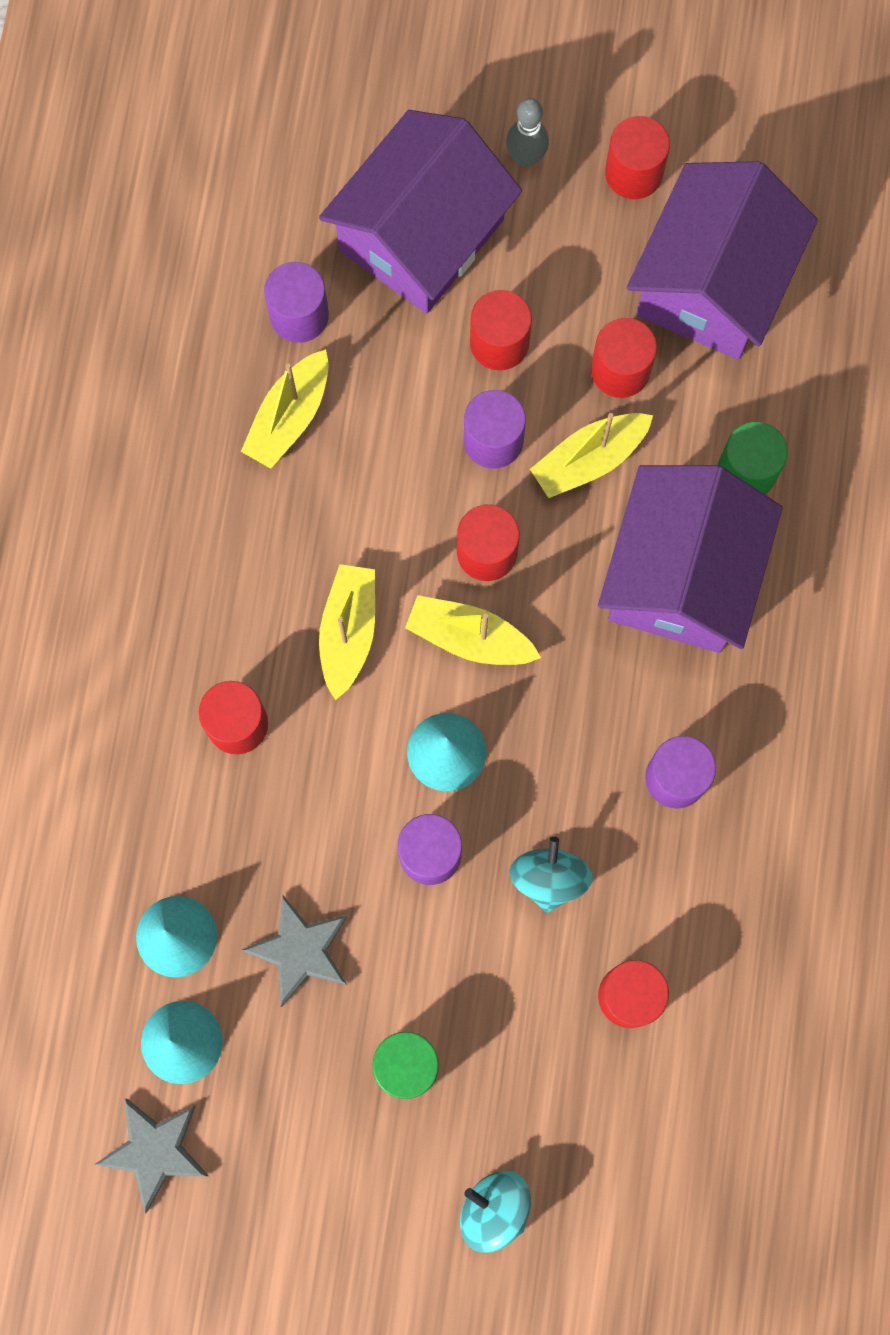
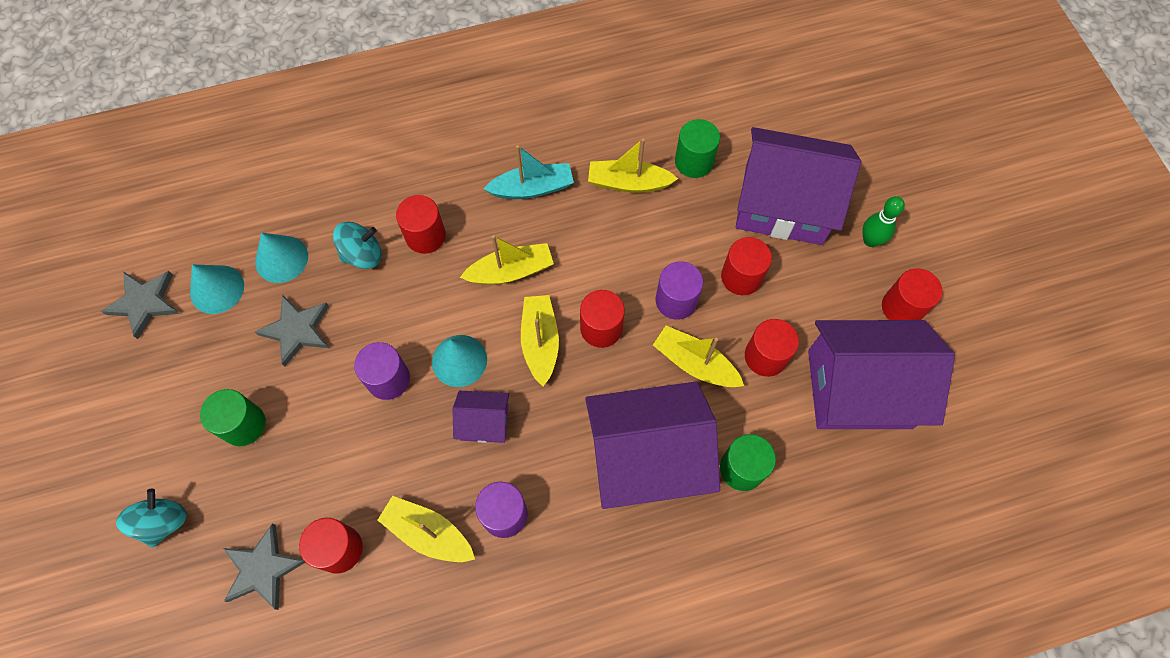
camera: 65 degrees right, 10 degrees down
purple cylinder [264,262,329,343] -> green cylinder [675,119,720,178]
grey bowling pin [506,98,549,167] -> green bowling pin [862,196,905,247]
turquoise spinning top [509,837,593,913] -> turquoise spinning top moved to [333,222,381,269]
none -> grey star [223,524,305,610]
none -> yellow boat [378,496,475,562]
none -> purple house [453,390,509,443]
none -> turquoise boat [483,145,574,199]

